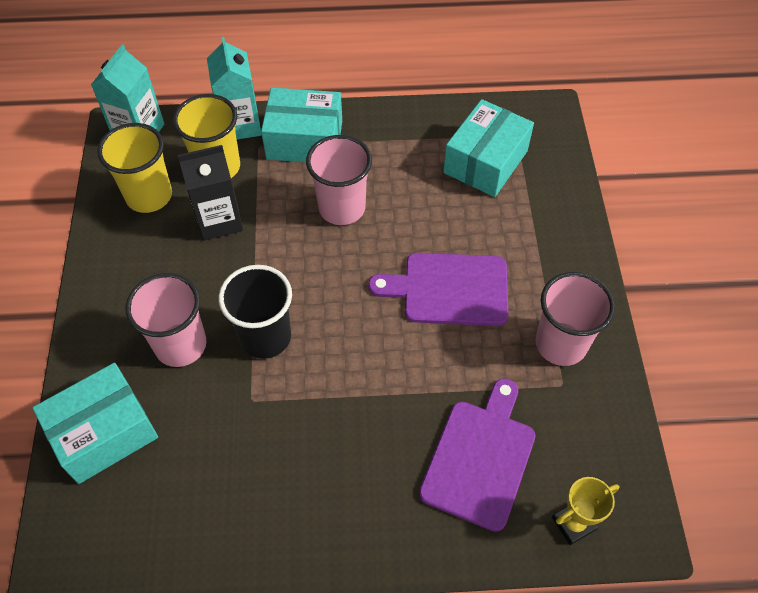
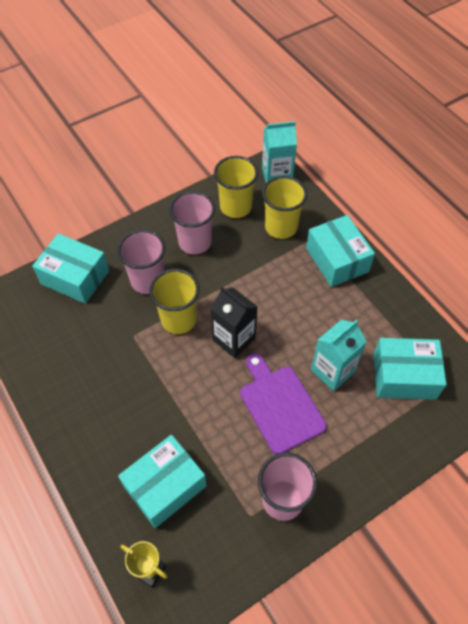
camera: 60 degrees right, 0 degrees up
black carton [177,145,243,240] -> black carton moved to [211,287,258,358]
turquoise carton [207,37,262,140] -> turquoise carton moved to [311,320,367,391]
black cup [219,265,292,359] -> yellow cup [149,269,200,334]
pink cup [306,135,372,225] -> pink cup moved to [169,191,215,254]
purple cutting board [419,378,535,532] -> turquoise box [118,435,207,528]

